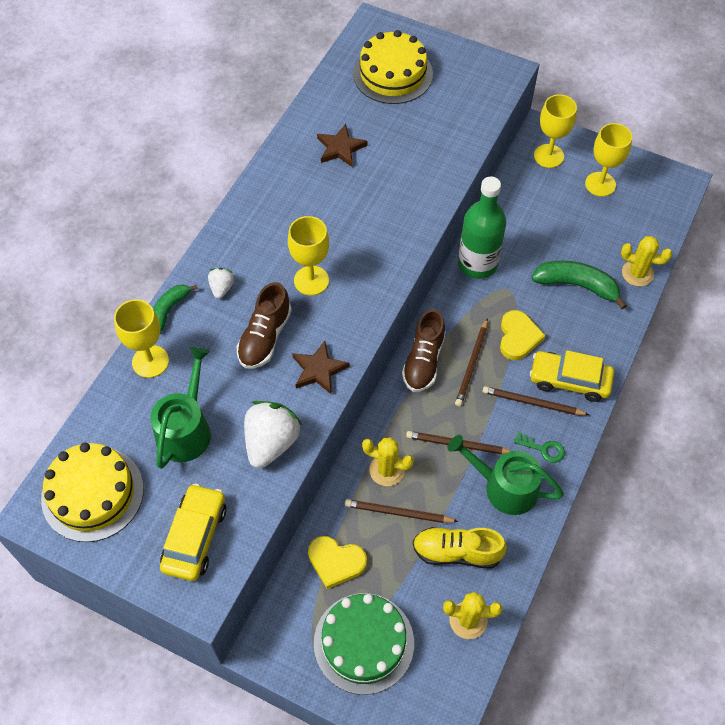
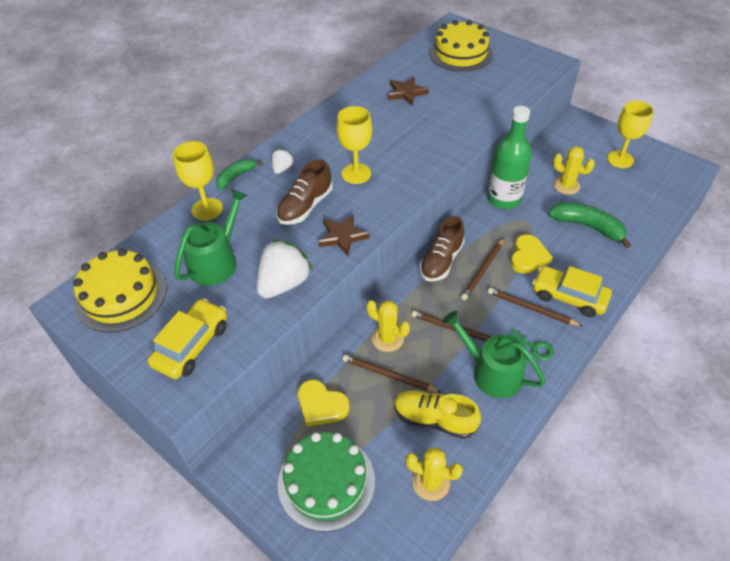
camera: 15 degrees right, 10 degrees down
yellow goblet [534,94,577,168] -> none
yellow cactus [621,236,672,287] -> yellow cactus moved to [553,147,595,195]

